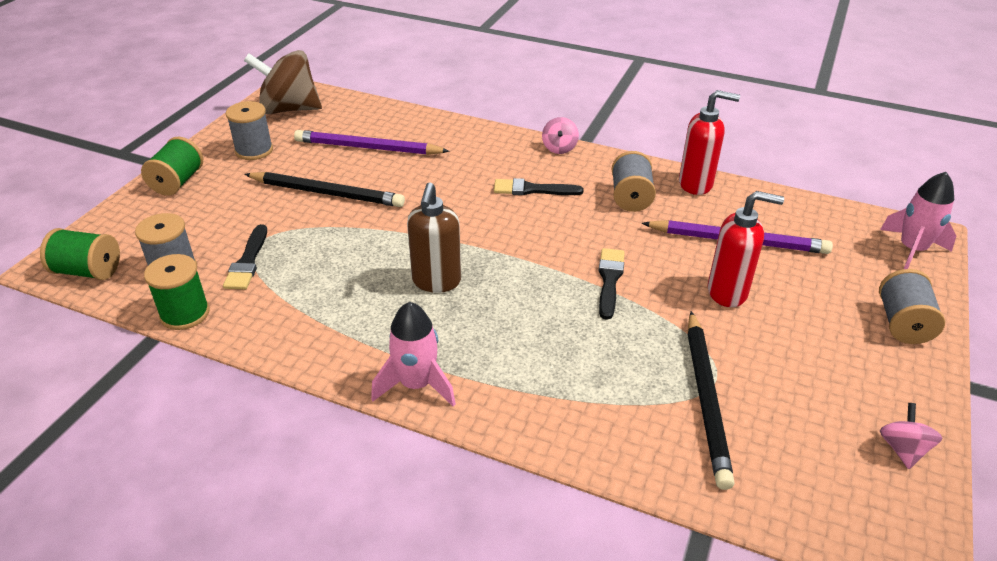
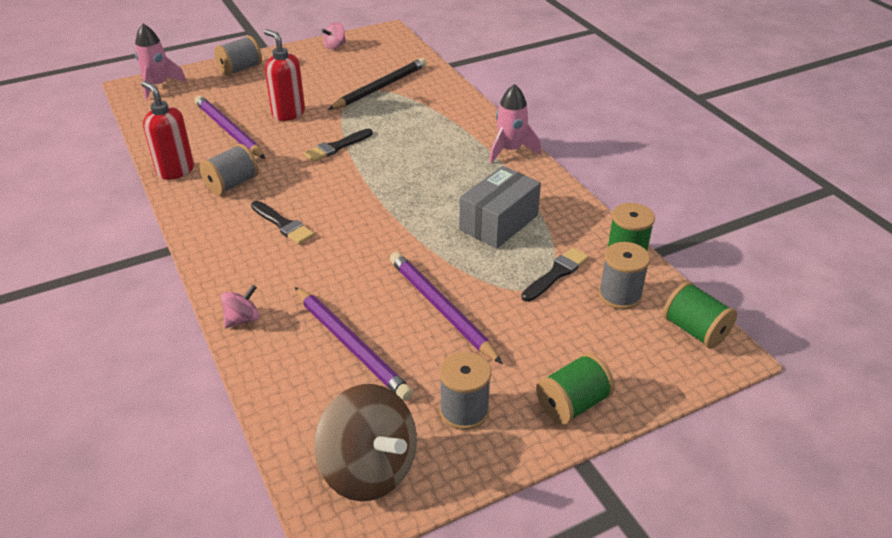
camera: 140 degrees left, 0 degrees up
black pencil [244,172,405,207] -> purple pencil [390,252,503,364]
brown soap dispenser [407,183,461,293] -> none
pink spinning top [542,117,579,154] -> pink spinning top moved to [221,285,259,328]
none -> grey box [459,166,541,249]

